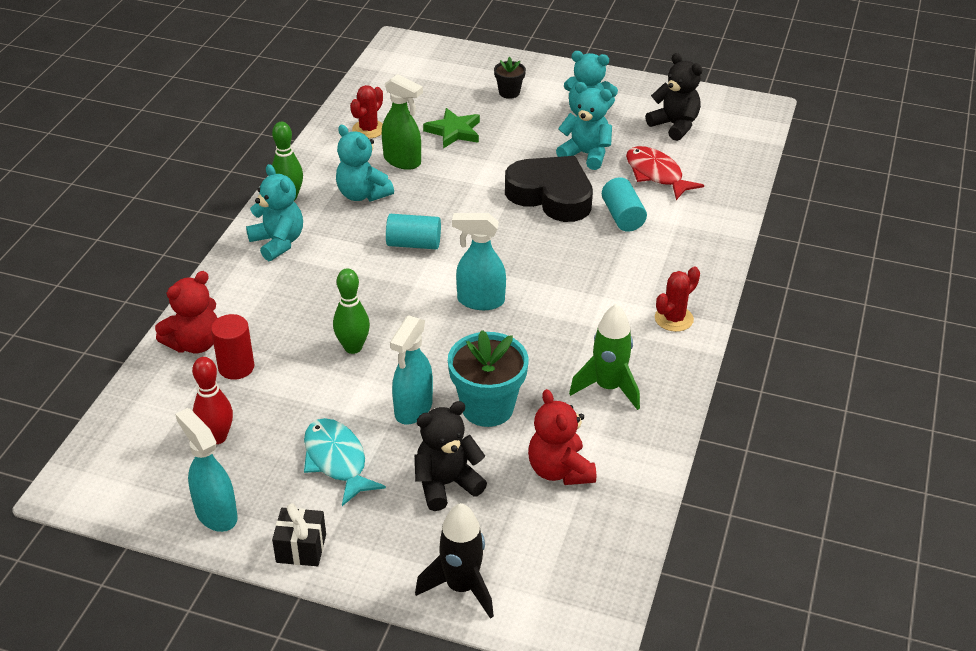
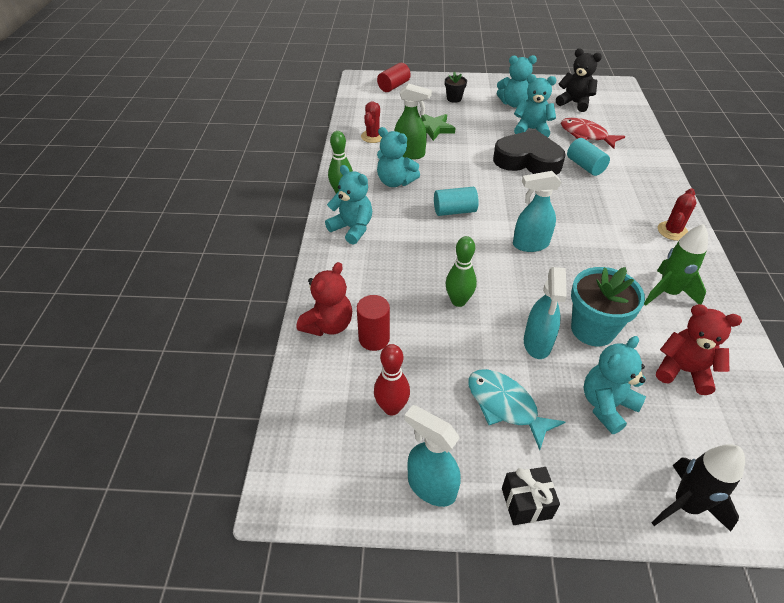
camera: 15 degrees left, 5 degrees up
black teddy bear [415,401,487,511] -> turquoise teddy bear [584,336,646,434]
red teddy bear [528,389,596,485] -> red teddy bear turned 150 degrees clockwise [656,304,742,395]
none -> red cylinder [377,63,411,92]

